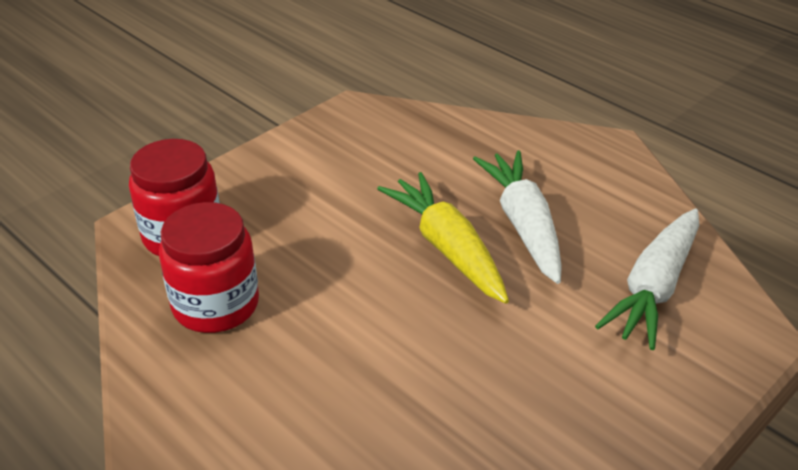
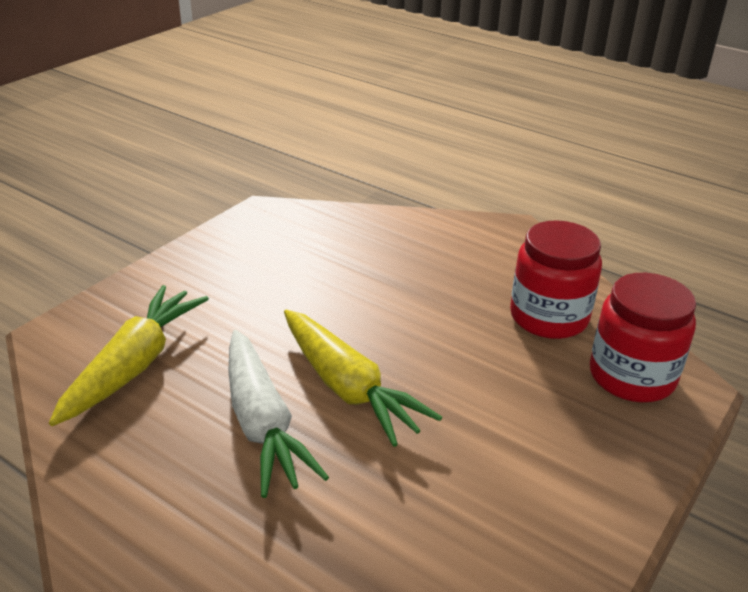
camera: 170 degrees right, 5 degrees down
white carrot [595,209,699,350] -> yellow carrot [49,285,209,426]

